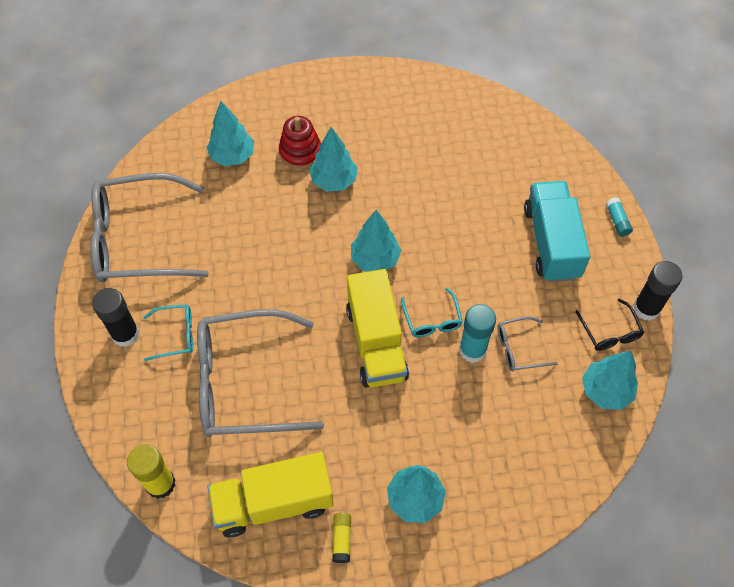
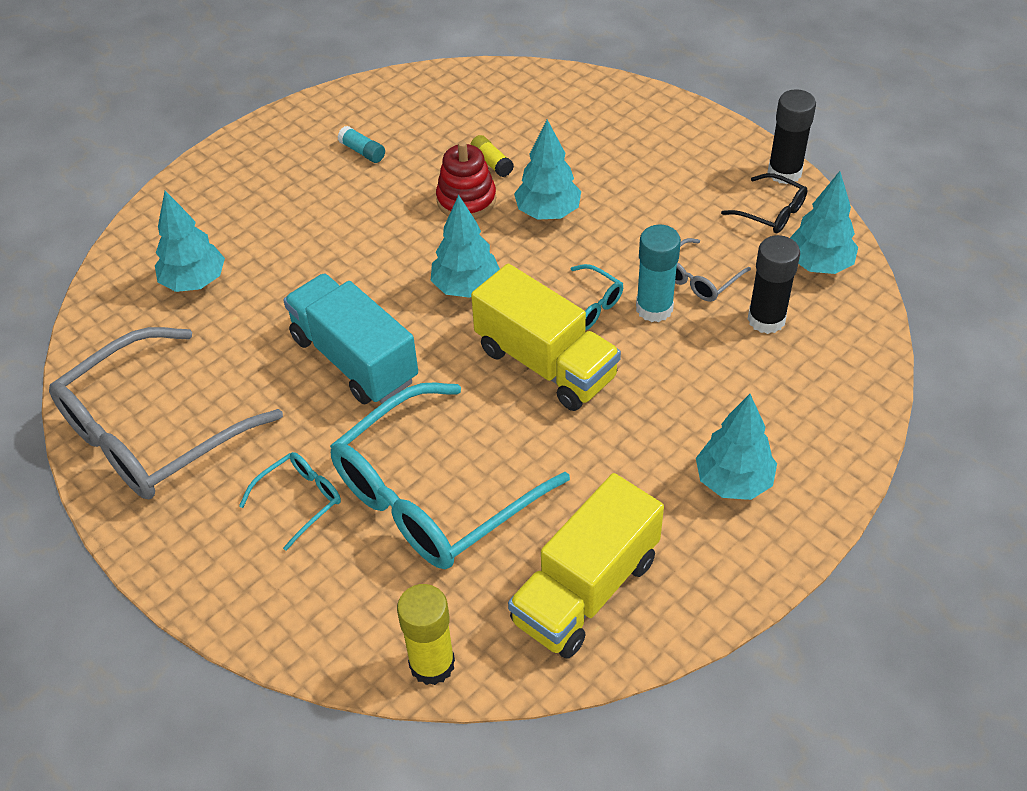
camera: 35 degrees left, 10 degrees down
black glue stick [92,288,140,347] -> black glue stick moved to [747,235,800,334]
grey glasses [197,309,324,437] -> turquoise glasses [330,383,570,569]
red stacking toy [279,116,321,169] -> red stacking toy moved to [436,141,496,219]
turquoise tree [309,127,358,192] -> turquoise tree moved to [514,120,581,220]
yellow glue stick [332,513,351,563] -> yellow glue stick moved to [470,135,514,177]
turquoise truck [524,181,590,282] -> turquoise truck moved to [283,273,418,404]
turquoise glue stick [606,197,633,237] -> turquoise glue stick moved to [338,126,385,163]

